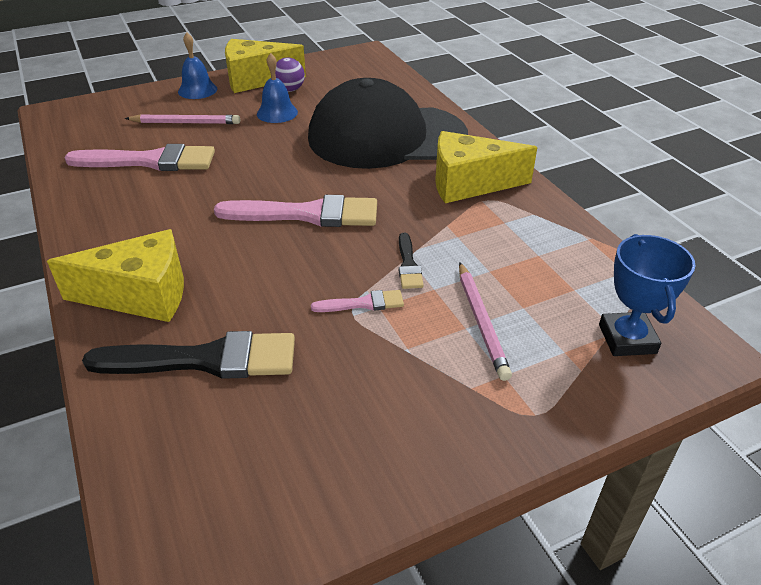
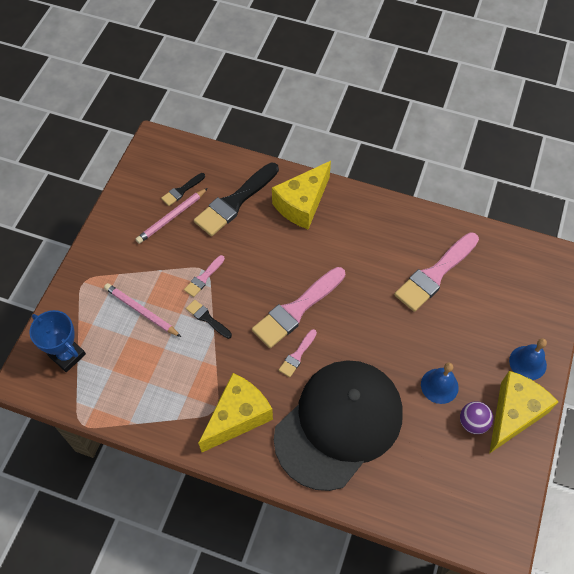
camera: 135 degrees right, 20 degrees up
pink pencil [125,114,240,124] -> pink pencil moved to [135,188,208,244]
none -> black brush [161,173,205,206]
none -> pink brush [279,329,317,377]

